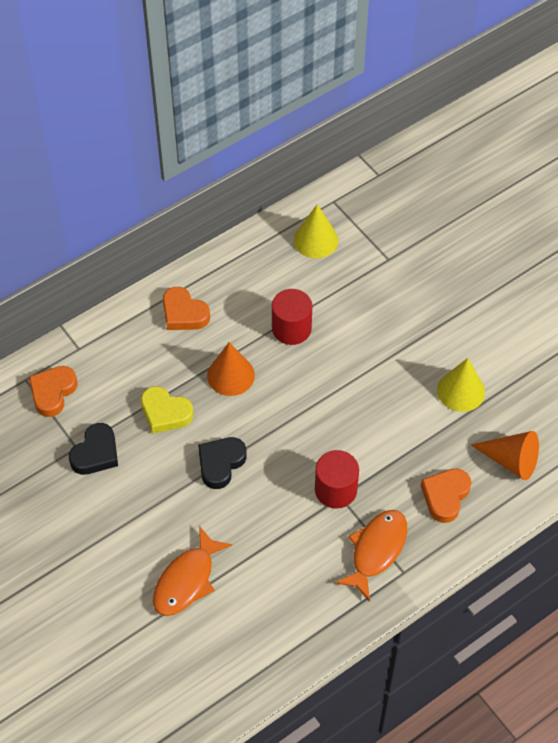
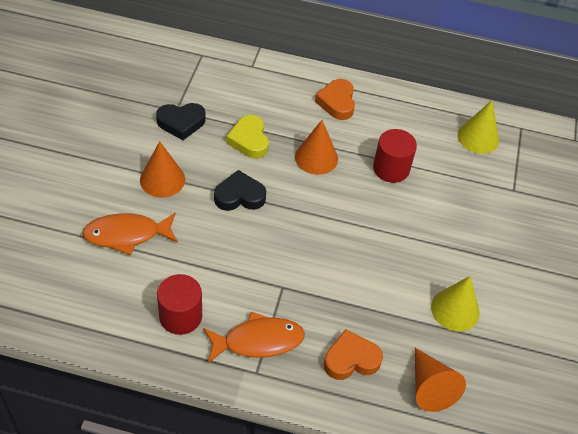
camera: 45 degrees right, 5 degrees down
orange heart [29,366,78,417] -> none
red cylinder [315,450,359,508] -> red cylinder moved to [157,274,202,335]
none -> orange cone [140,141,185,198]

